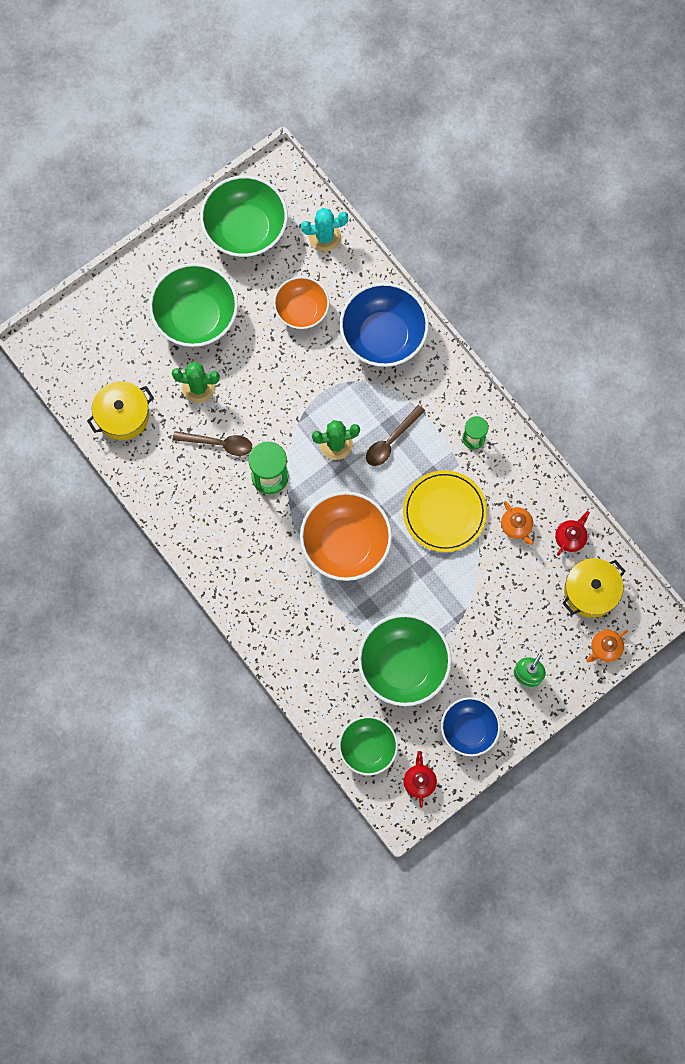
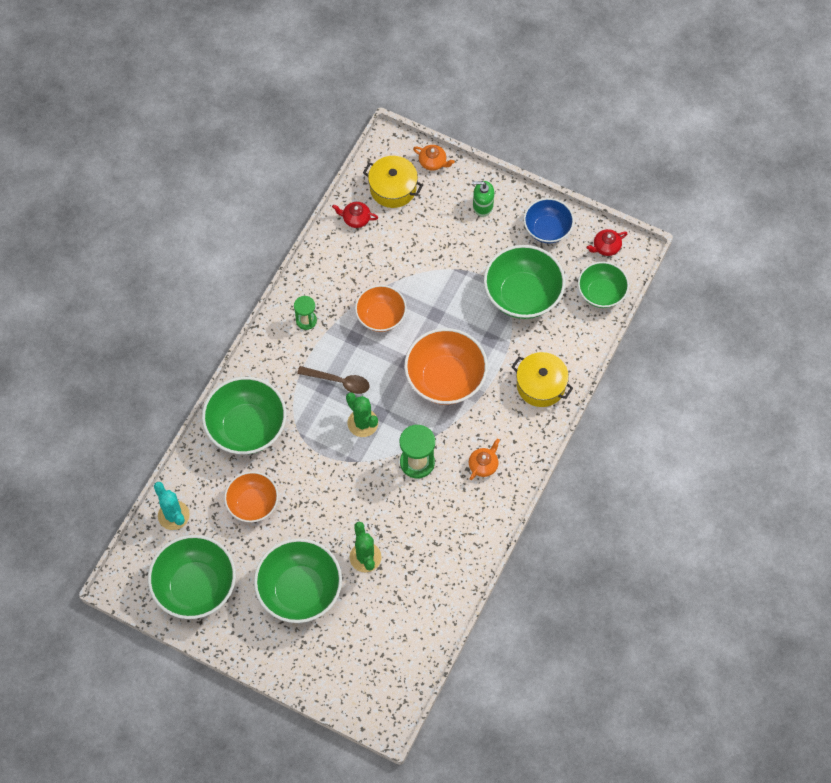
camera: 115 degrees left, 10 degrees down
yellow pot [87,381,154,440] -> yellow pot moved to [512,352,573,407]
brown spoon [173,431,252,456] -> none
blue bowl [340,282,429,367] -> green bowl [202,377,287,455]
yellow plate [403,470,487,552] -> orange bowl [355,285,407,332]
orange teapot [501,501,534,545] -> orange teapot moved to [469,439,500,480]

